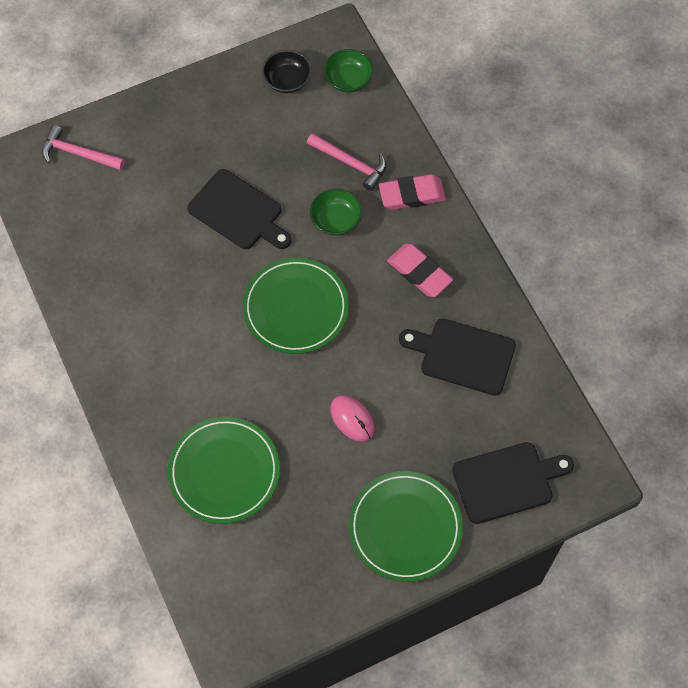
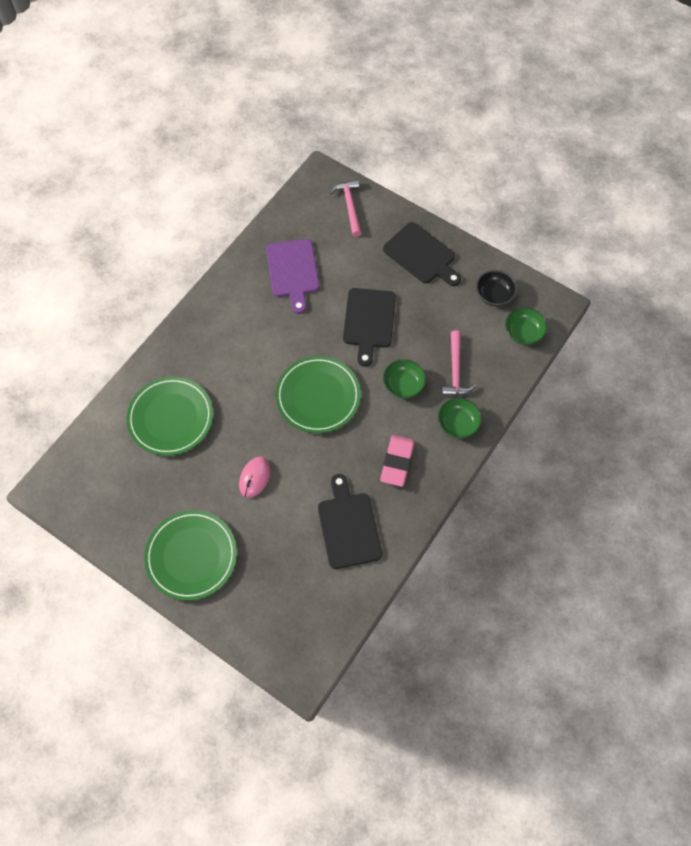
camera: 60 degrees right, 0 degrees up
pink eraser [379,174,446,210] -> green bowl [438,398,482,438]
black cutting board [452,442,574,524] -> black cutting board moved to [383,222,461,286]
none -> purple cutting board [266,239,320,314]

